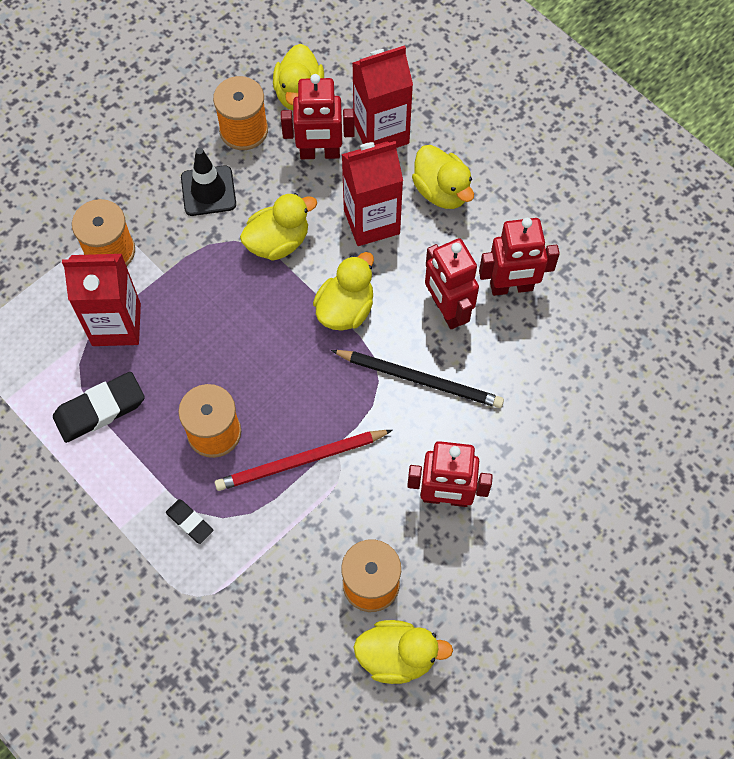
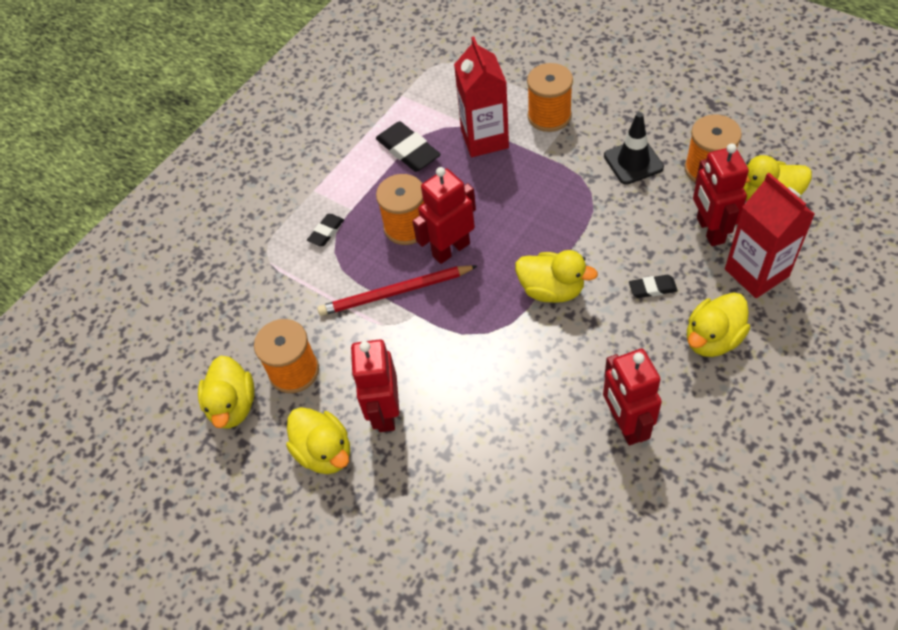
camera: 85 degrees right, 10 degrees down
red pencil [215,430,393,491] -> red pencil turned 75 degrees counterclockwise [317,265,477,316]
yellow duck [240,193,317,261] -> yellow duck moved to [286,407,350,474]
black pencil [331,350,504,408] -> none
red carton [342,141,403,246] -> black eraser [629,275,678,298]
red robot [425,238,479,329] -> red robot moved to [412,167,476,264]

